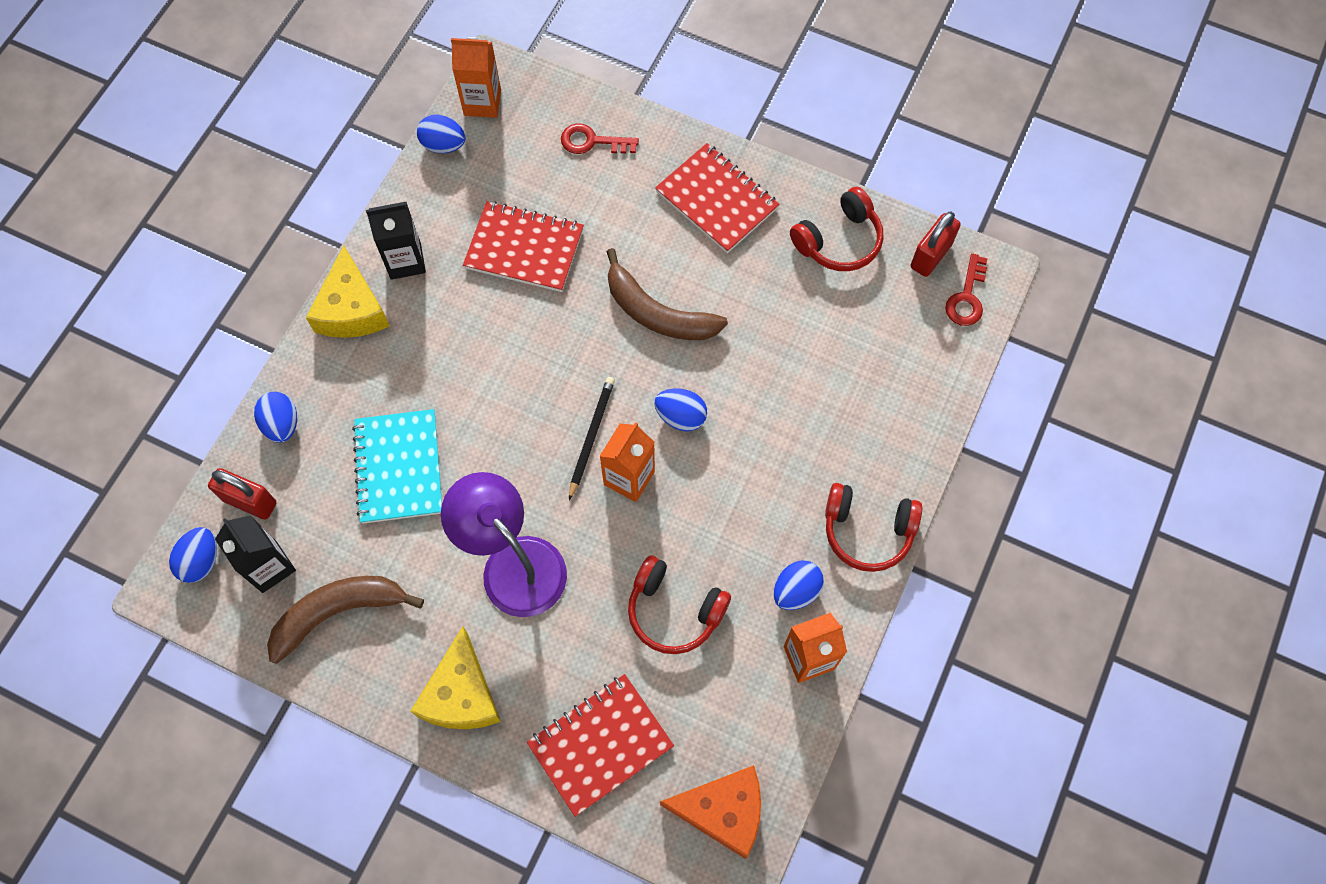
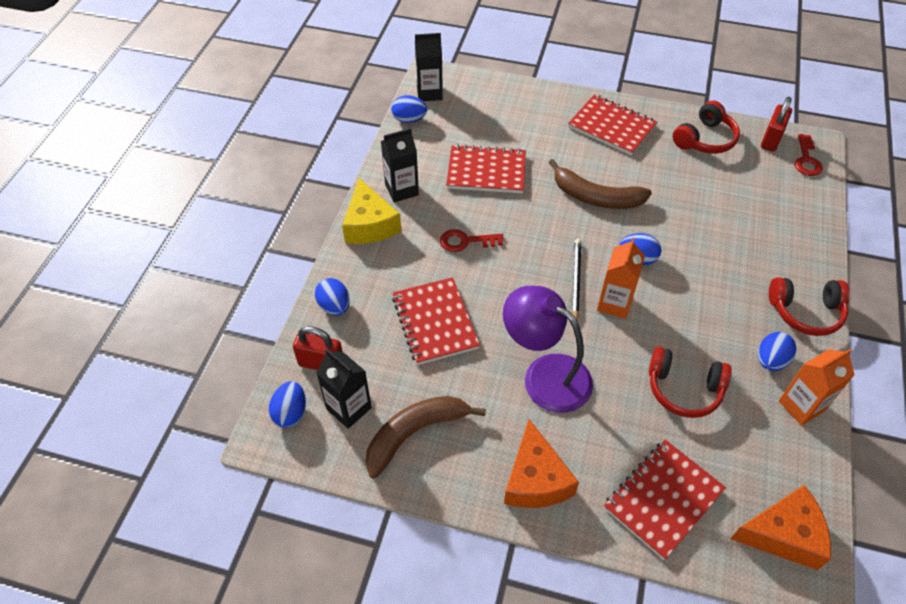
camera: 10 degrees left, 15 degrees down
turquoise notebook [352,409,442,524] -> red notebook [392,277,480,365]
yellow cheese [410,627,501,729] -> orange cheese [504,419,579,508]
orange carton [451,37,501,118] -> black carton [415,33,443,101]
red key [561,123,639,154] -> red key moved to [440,229,504,252]

